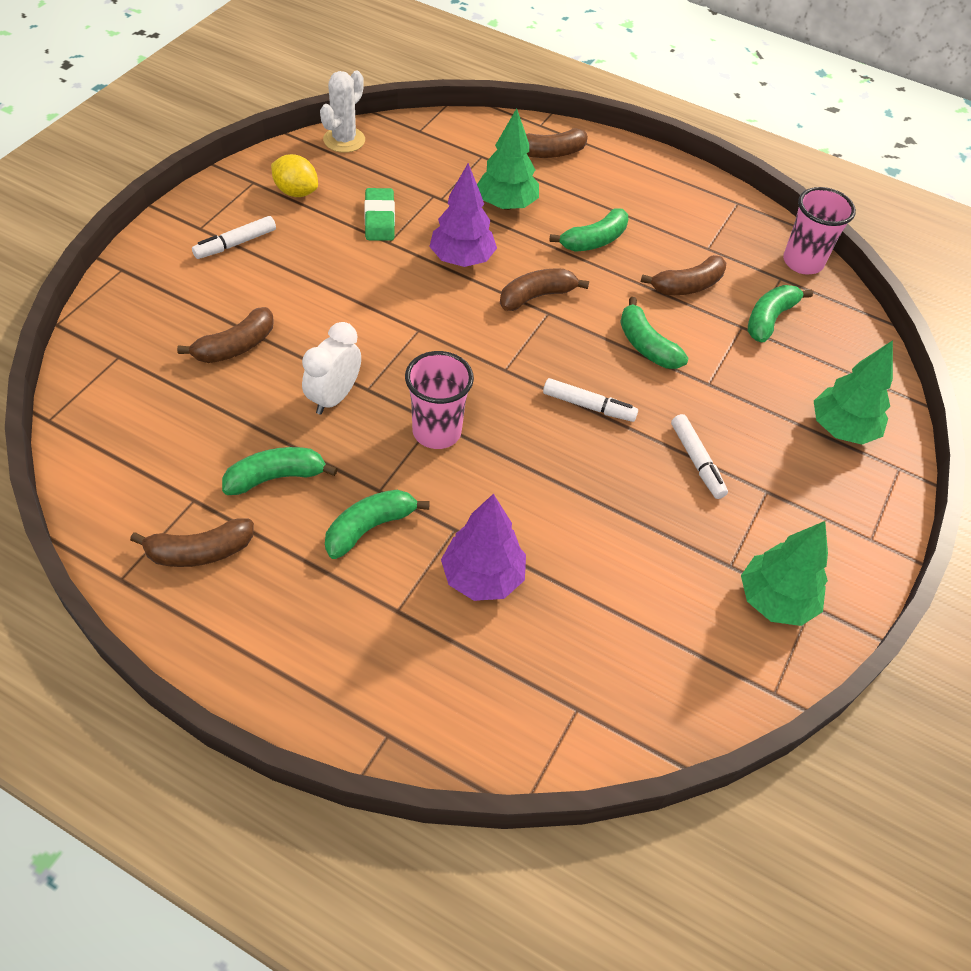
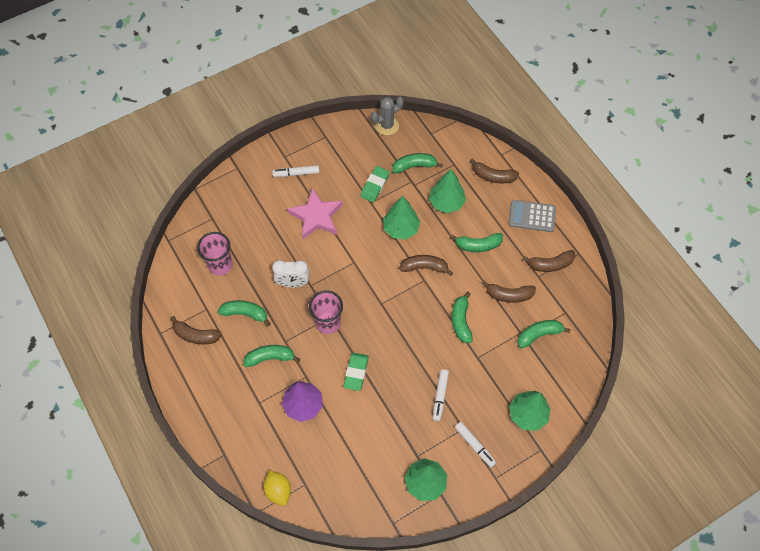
camera: 35 degrees right, 10 degrees up
brown banana [177,307,274,363] -> brown banana moved to [523,250,576,272]
yellow lemon [271,154,318,197] -> yellow lemon moved to [264,470,291,506]
white clock [302,322,361,415] -> white clock turned 150 degrees counterclockwise [272,260,309,287]
white cactus [320,71,365,153] -> grey cactus [371,97,404,135]
purple tree [429,163,497,267] -> green tree [383,196,420,240]
white marker [543,378,638,422] -> white marker moved to [455,422,496,467]
pink cup [783,187,856,275] -> pink cup moved to [197,232,233,276]
none -> pink star [287,188,343,240]
none -> green eraser [343,353,369,391]
none -> green banana [392,153,443,173]
none -> grey calculator [509,200,556,232]

